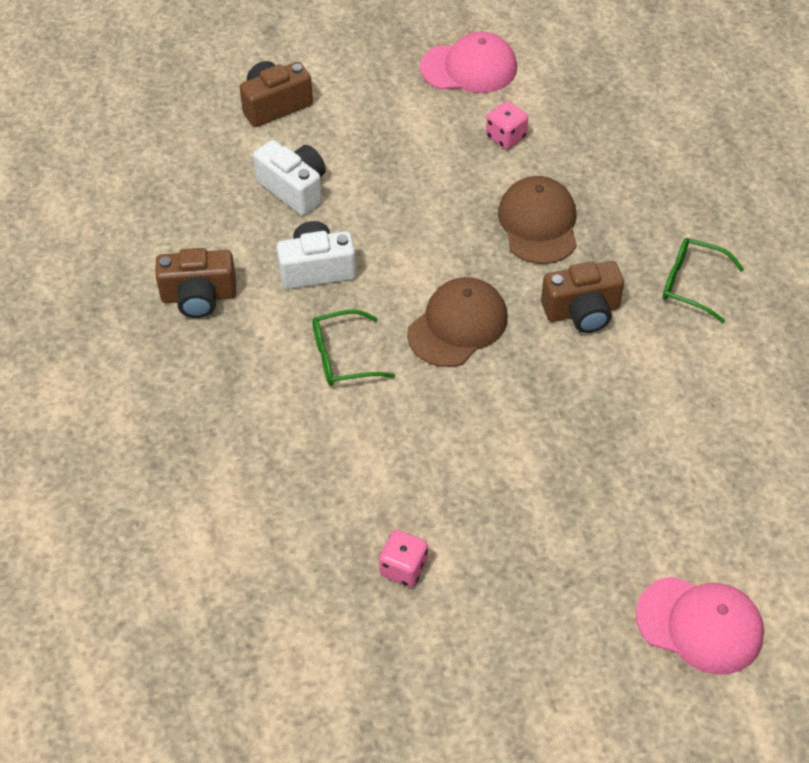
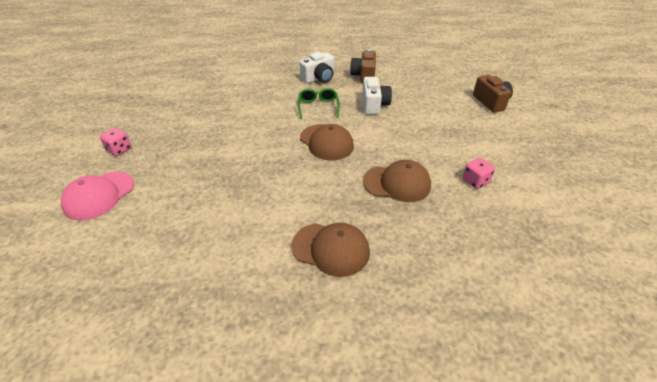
camera: 100 degrees right, 10 degrees down
white camera [253,140,326,215] -> white camera moved to [300,52,334,83]
pink dice [379,530,428,587] -> pink dice moved to [100,128,132,156]
pink cap [420,32,517,93] -> none
brown camera [541,261,624,333] -> none
green glasses [663,238,744,323] -> brown cap [292,223,370,277]

